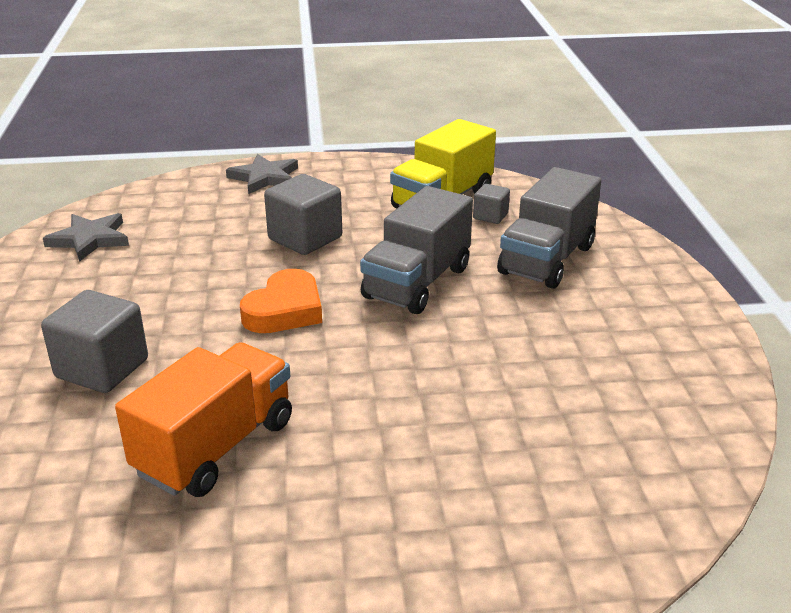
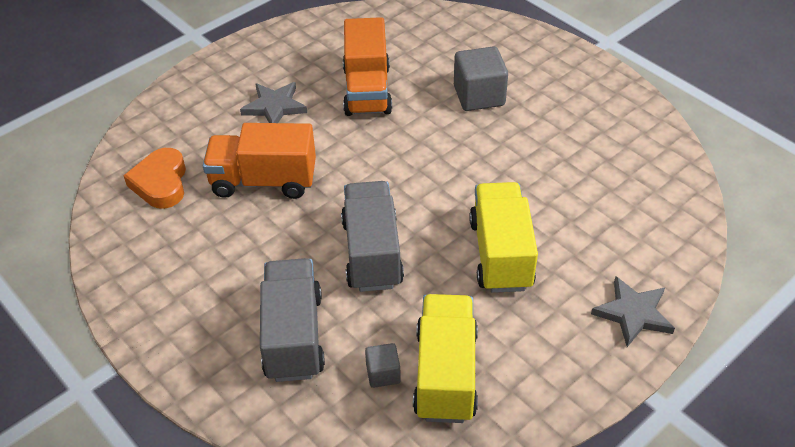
camera: 145 degrees right, 15 degrees up
grey star [43,213,129,262] -> grey star moved to [240,82,307,123]
orange heart [240,269,322,333] -> orange heart moved to [123,148,186,209]
grey cube [264,174,342,255] -> yellow truck [469,182,538,293]
none -> orange truck [203,123,316,199]

